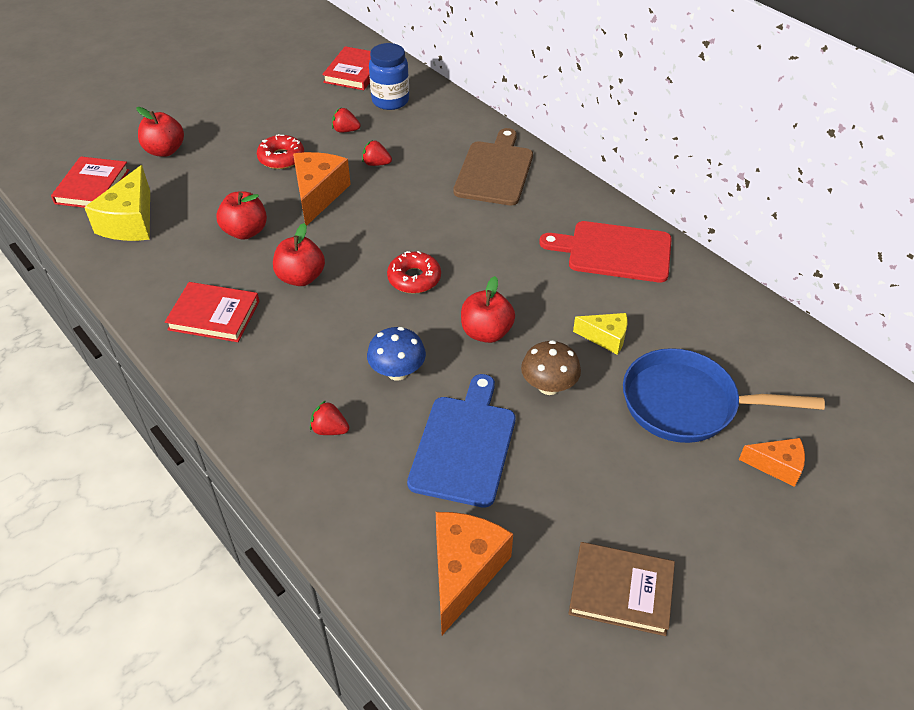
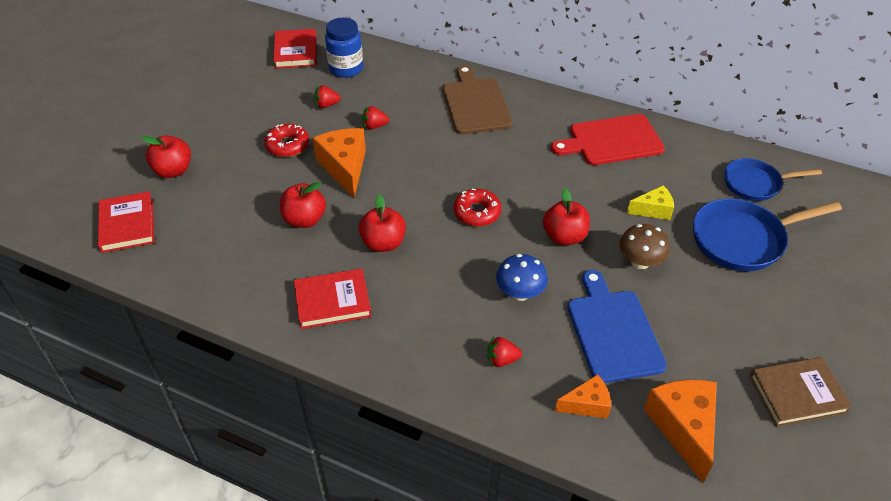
camera: 25 degrees left, 0 degrees up
yellow cheese [84,165,150,241] -> none
orange cheese [739,438,805,487] -> orange cheese moved to [555,374,611,419]
none -> blue pan [724,158,822,201]

